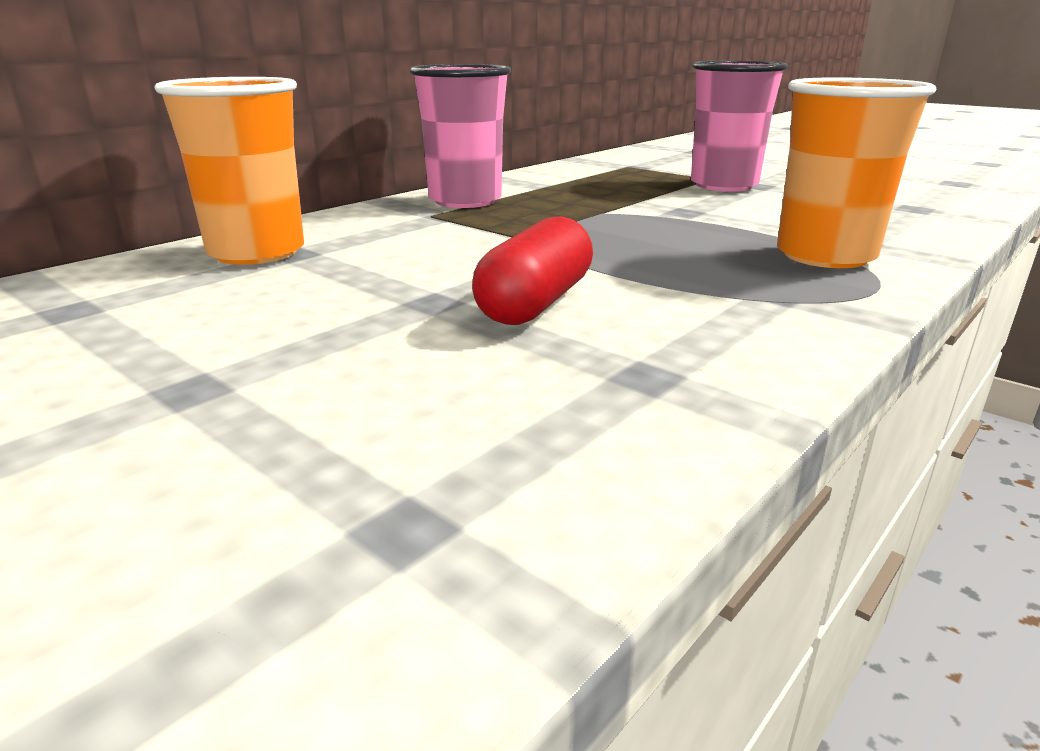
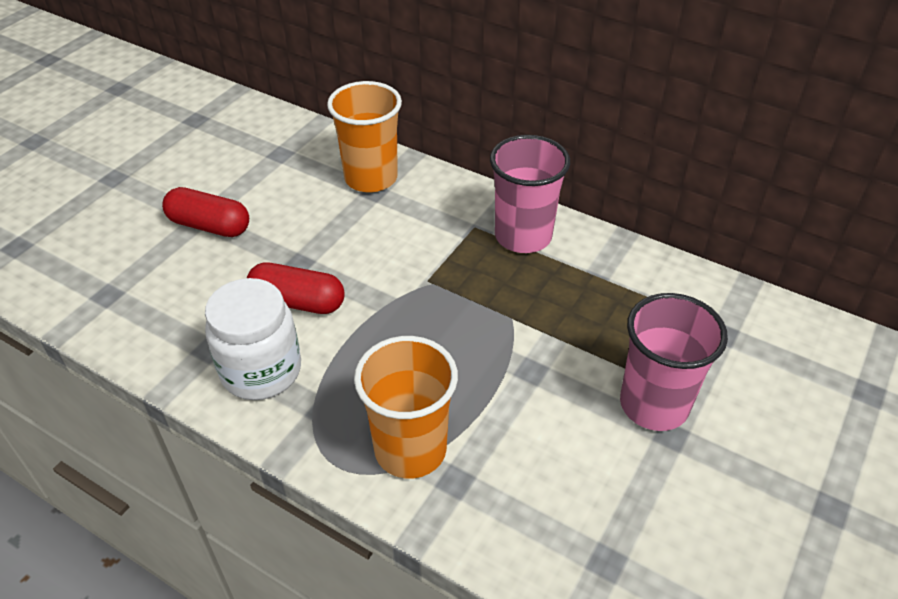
camera: 80 degrees right, 20 degrees up
none -> red capsule [162,187,249,237]
none -> white jar [205,278,301,400]

